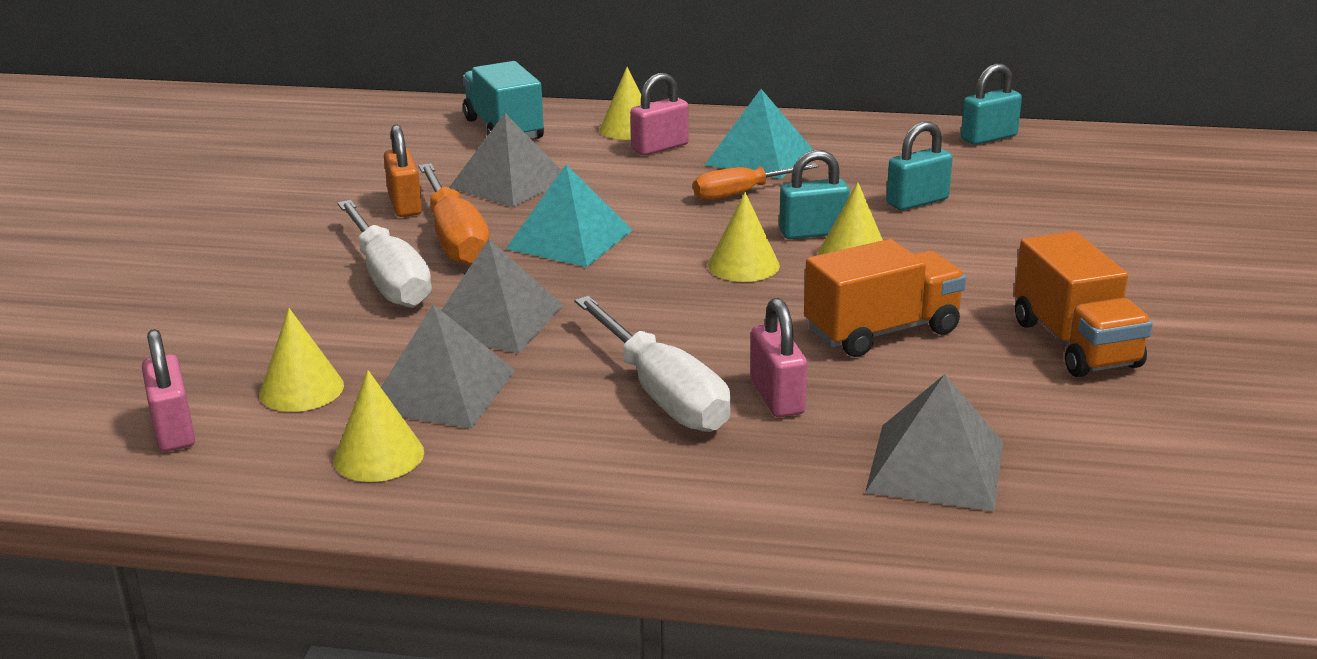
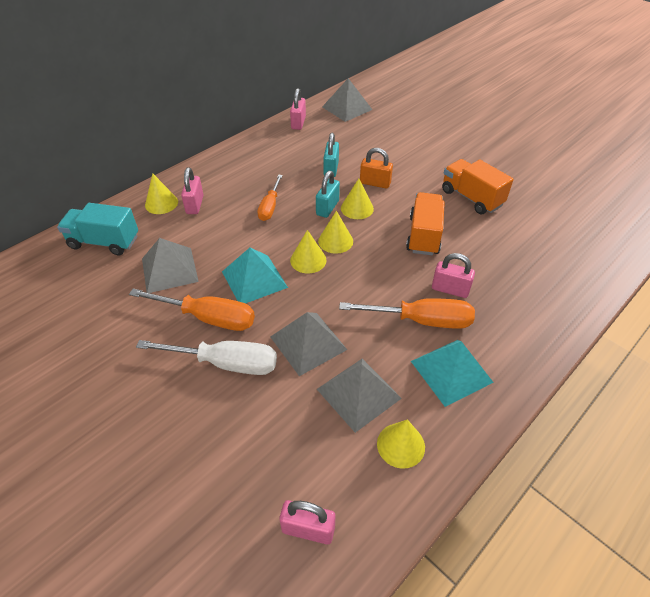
camera: 55 degrees left, 20 degrees up
yellow cone [259,308,344,412] -> yellow cone moved to [290,230,327,274]
orange padlock [384,125,422,217] -> orange padlock moved to [360,148,393,189]
white screwdriver [575,296,731,432] -> orange screwdriver [339,298,475,329]
turquoise pyramid [705,89,813,179] -> turquoise pyramid moved to [411,340,494,407]
grey pyramid [865,374,1003,511] -> grey pyramid moved to [322,78,372,122]
turquoise padlock [961,64,1022,145] -> pink padlock [290,88,306,130]
orange truck [1014,231,1153,377] -> orange truck turned 150 degrees counterclockwise [442,159,514,214]

